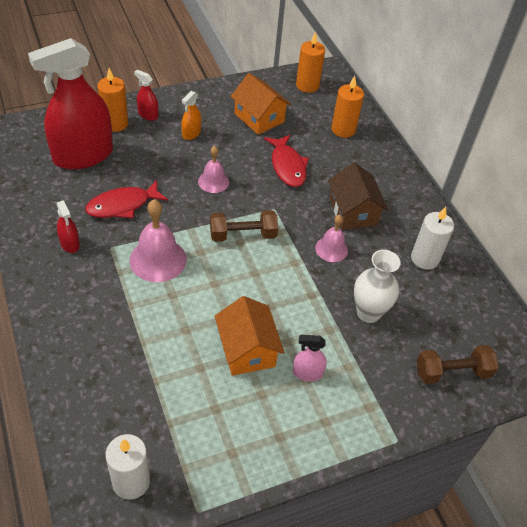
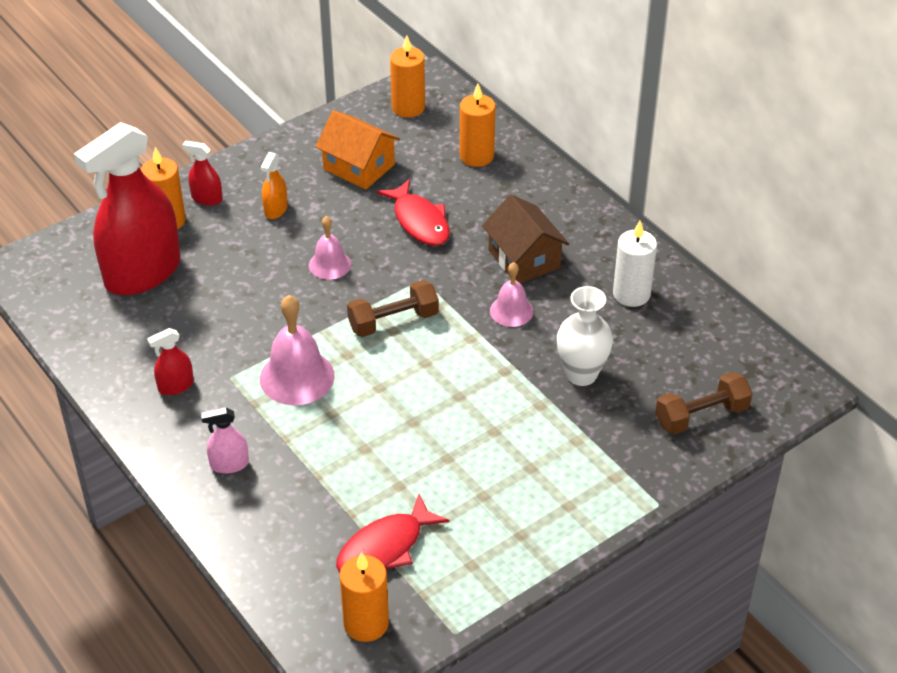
camera: 10 degrees left, 5 degrees down
red spray bottle [56,200,80,253] -> red spray bottle turned 105 degrees clockwise [147,328,194,395]
red fish [85,180,168,218] -> red fish moved to [336,494,449,573]
white candle [105,434,150,500] -> orange candle [340,552,389,642]
orange house [215,296,285,376] -> none
pink spray bottle [293,335,327,381] -> pink spray bottle moved to [201,407,249,474]

